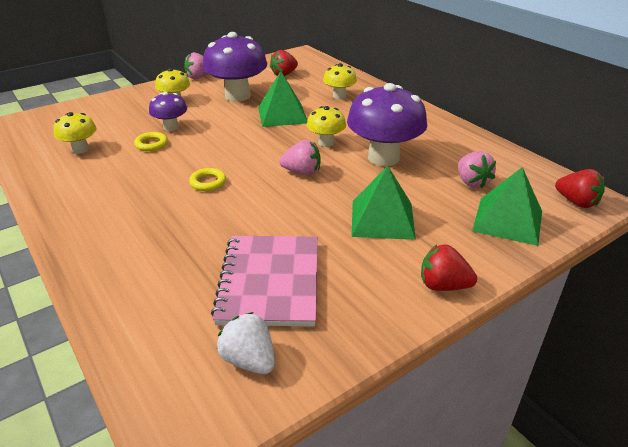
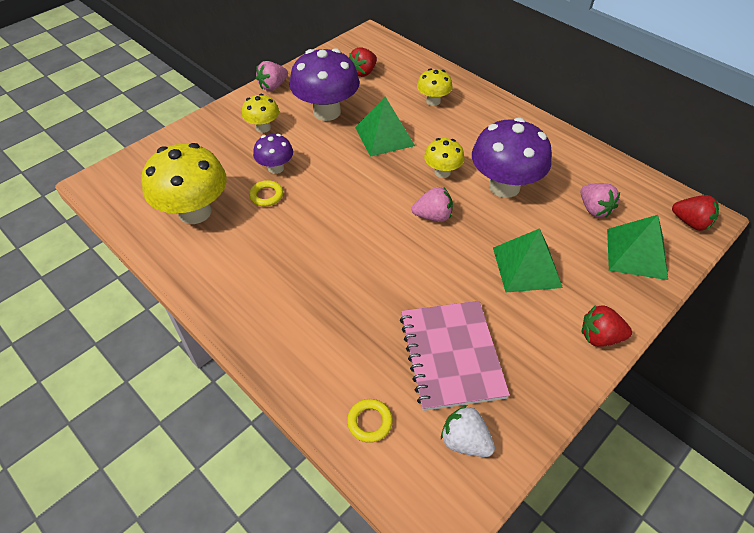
camera: 10 degrees left, 15 degrees up
yellow mushroom [53,112,97,154] -> yellow mushroom [141,143,227,224], size x1.88
yellow ring [189,168,226,191] -> yellow ring moved to [347,399,393,443]

